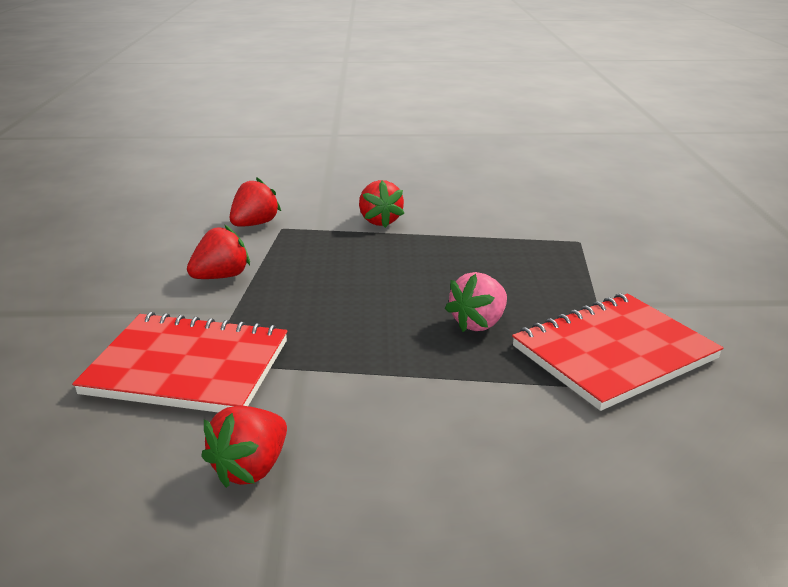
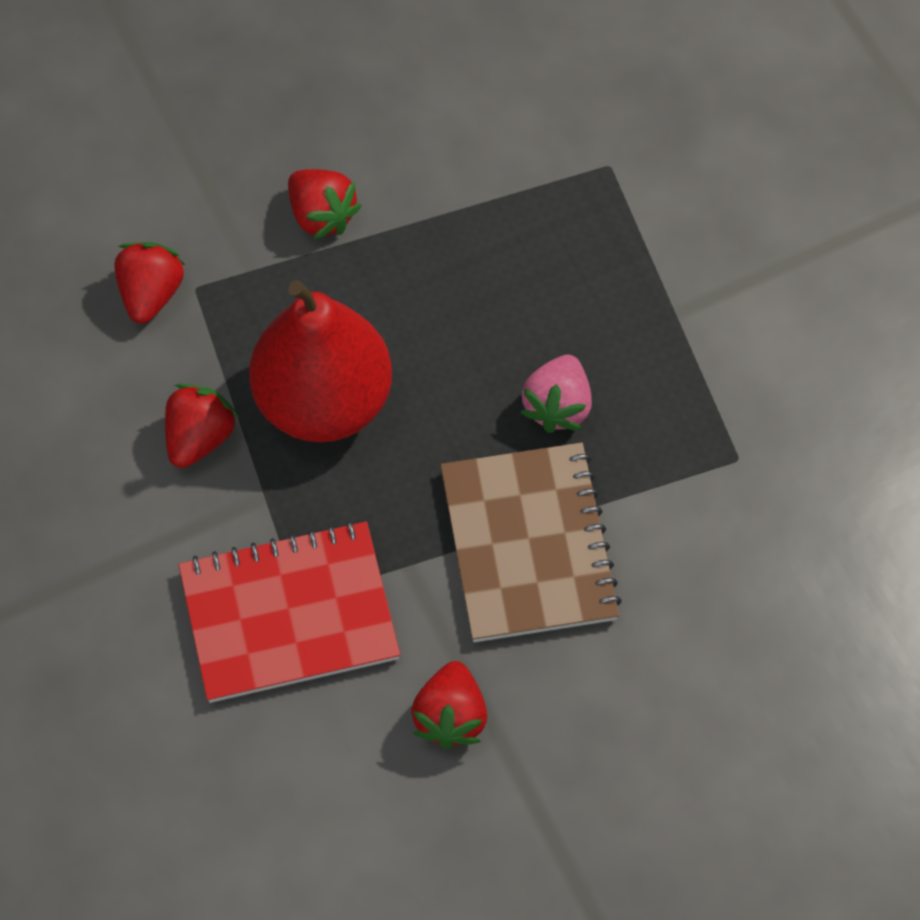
camera: 25 degrees left, 35 degrees up
red notebook [512,293,723,411] -> none
none -> red pear [249,280,392,442]
none -> brown notebook [440,442,622,642]

